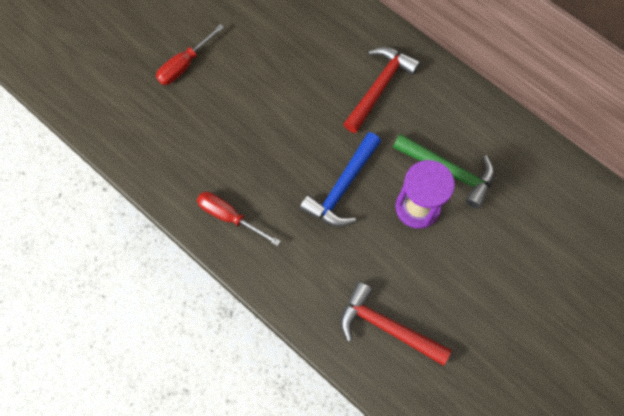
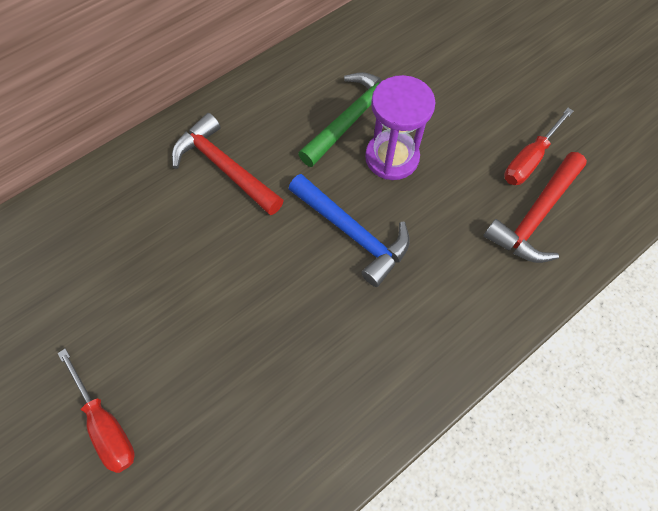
camera: 80 degrees left, 5 degrees down
red screwdriver [197,192,281,246] -> red screwdriver moved to [504,108,573,185]

